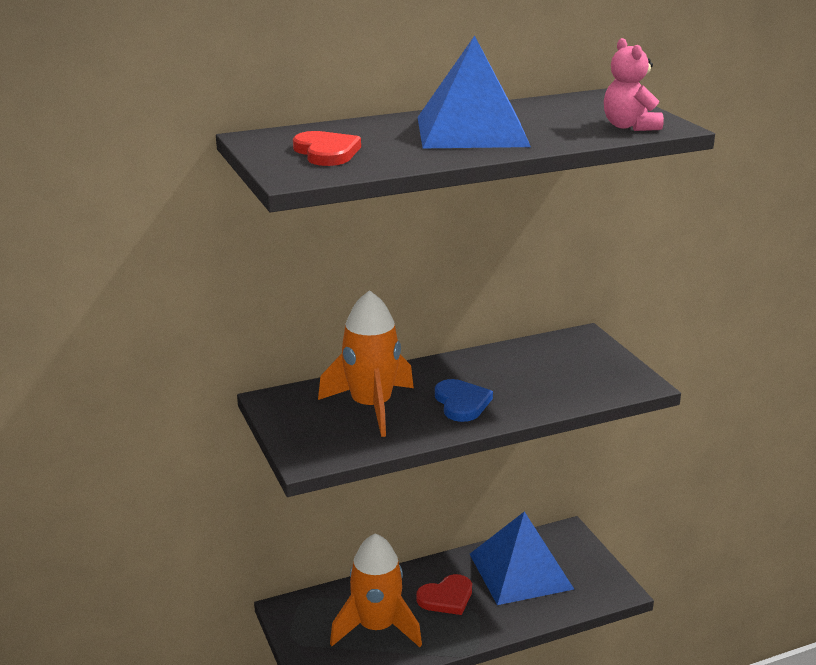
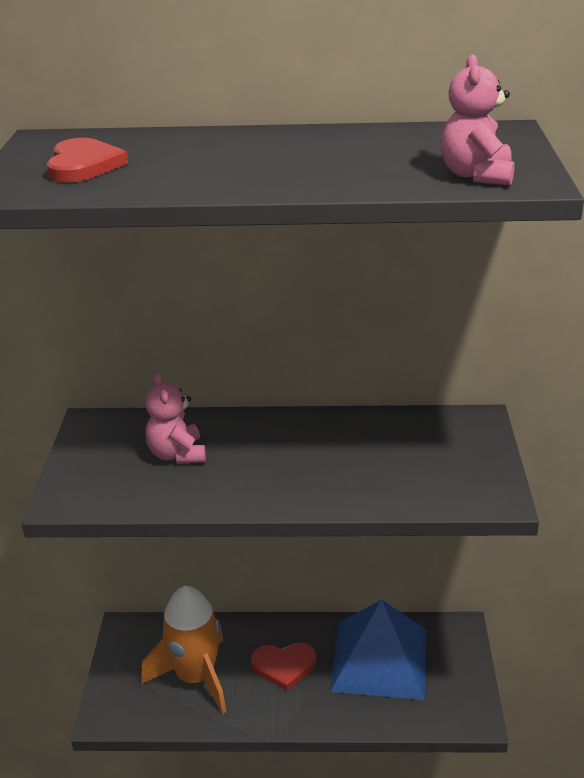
camera: 25 degrees right, 5 degrees up
orange rocket [318,290,414,437] -> pink teddy bear [145,373,206,464]
blue pyramid [417,35,531,148] -> none
blue heart [435,379,493,422] -> none

